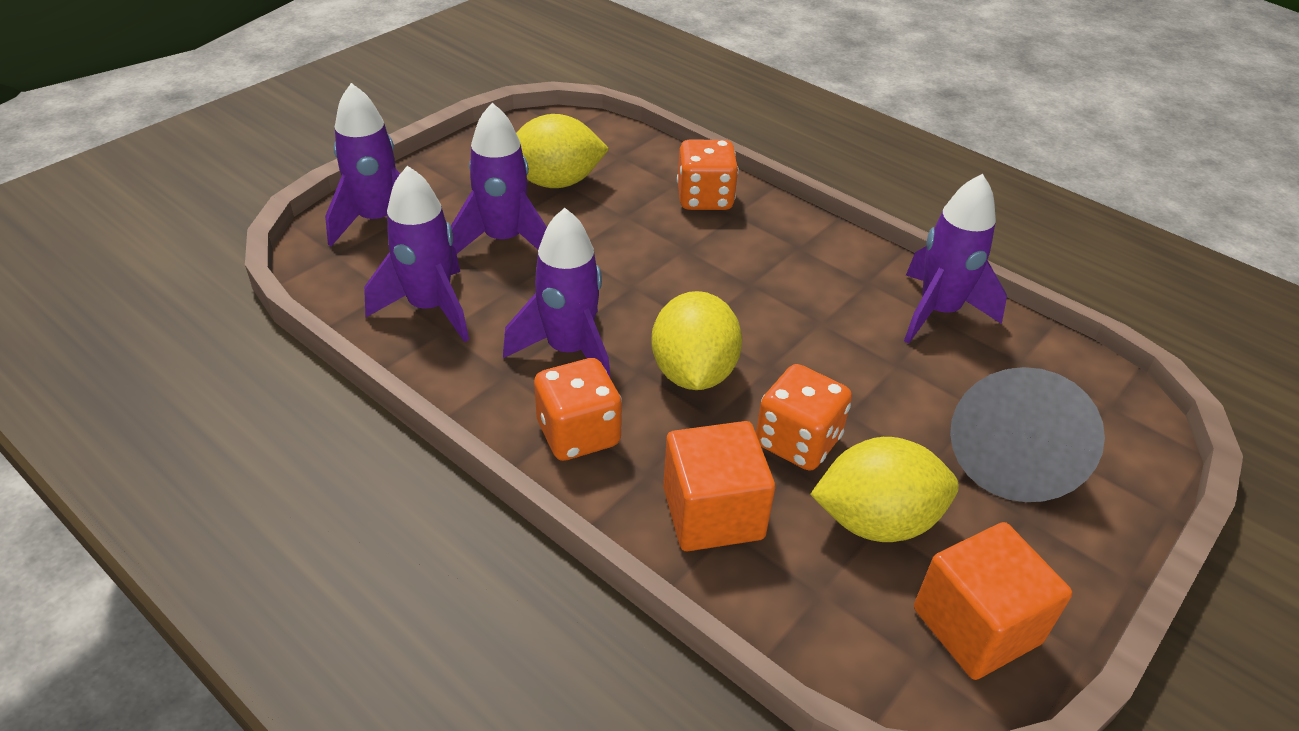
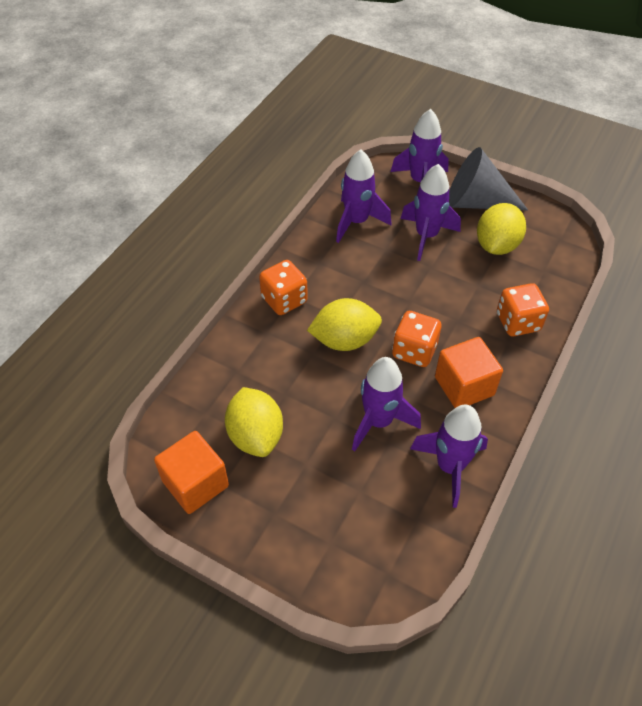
camera: 80 degrees right, 10 degrees up
purple rocket [503,208,611,379] -> purple rocket moved to [352,357,421,451]
yellow lemon [516,114,609,188] -> yellow lemon turned 45 degrees clockwise [477,203,526,255]
orange cube [663,421,775,551] -> orange cube moved to [435,337,503,408]
orange dice [756,364,852,470] -> orange dice moved to [392,311,441,367]
grey cone [950,367,1105,502] -> grey cone moved to [449,147,528,210]

